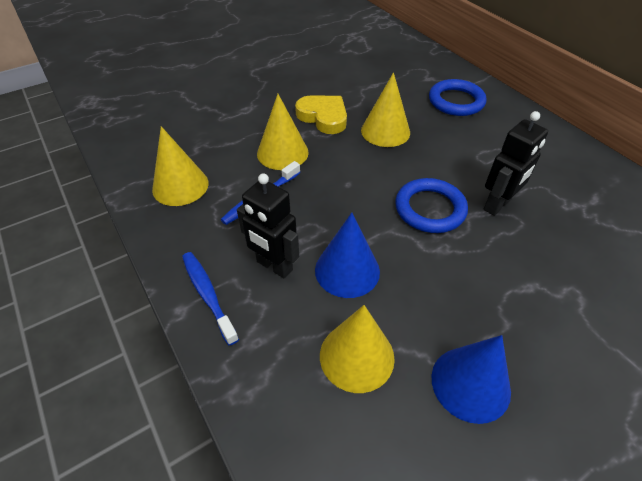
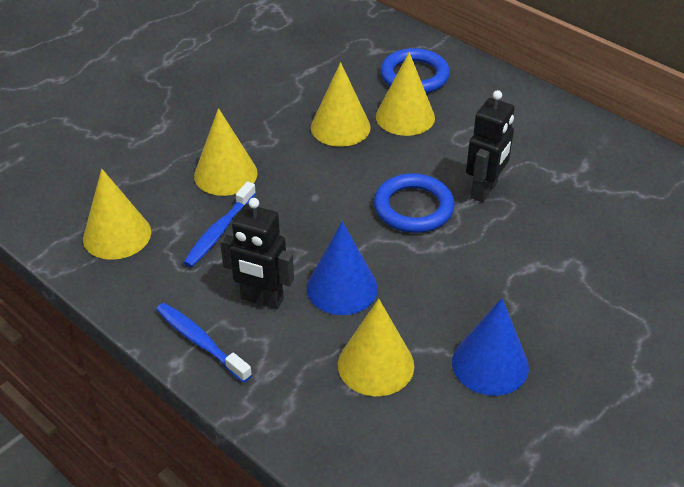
camera: 15 degrees left, 5 degrees down
yellow heart [295,96,347,134] -> none
none -> yellow cone [376,52,435,136]

